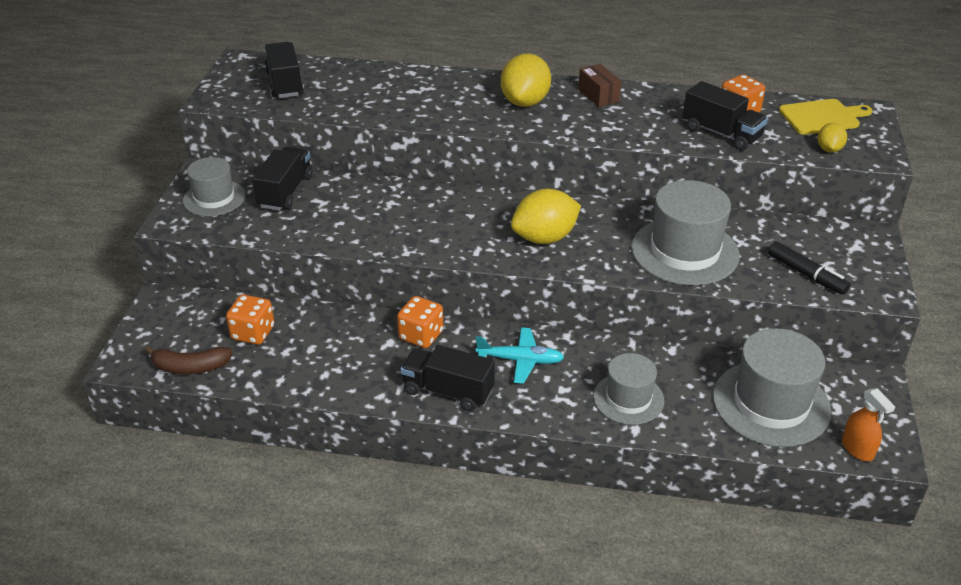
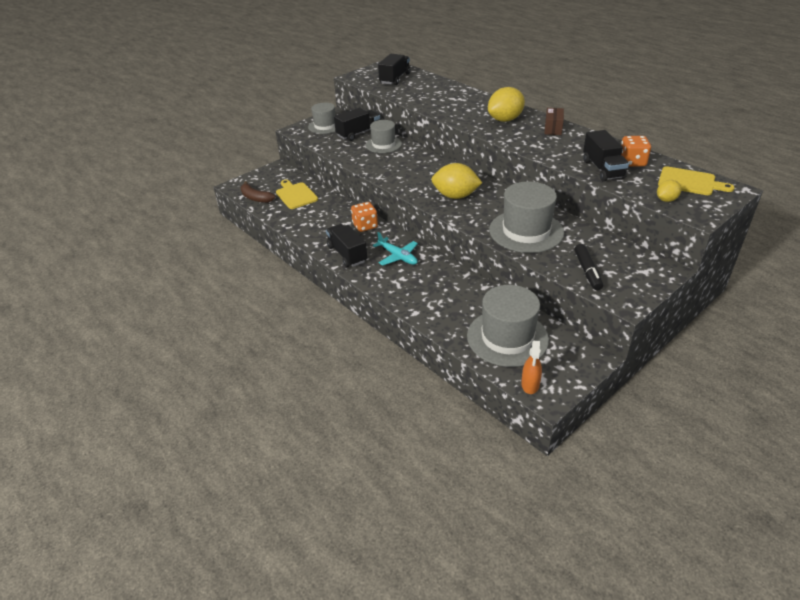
camera: 40 degrees right, 0 degrees up
orange dice [226,295,274,345] -> yellow cutting board [276,180,318,209]
grey hat [593,353,664,425] -> grey hat moved to [366,120,402,153]

